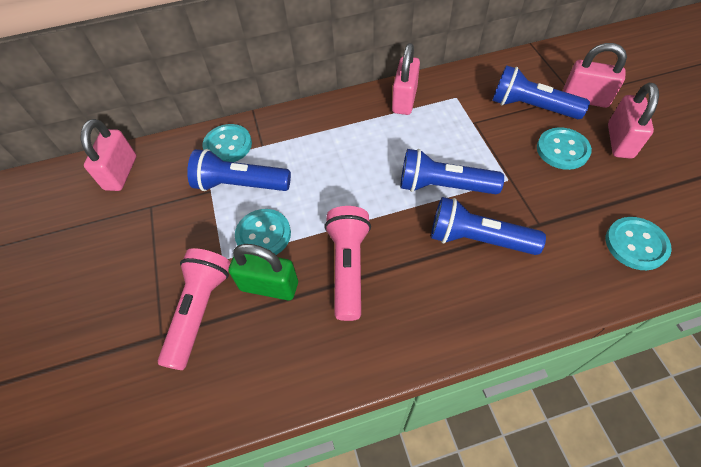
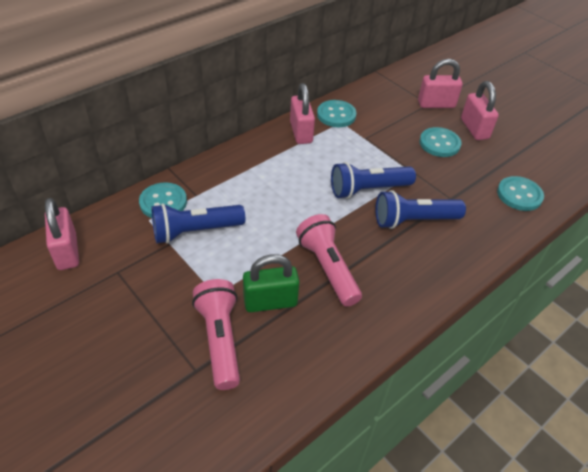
camera: 30 degrees left, 10 degrees down
turquoise button [235,209,291,255] -> turquoise button moved to [317,100,356,127]
blue flashlight [492,65,590,119] -> none

